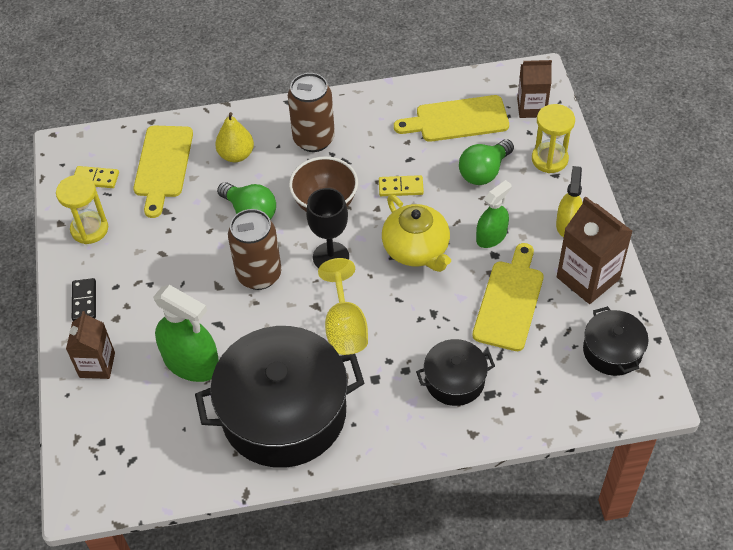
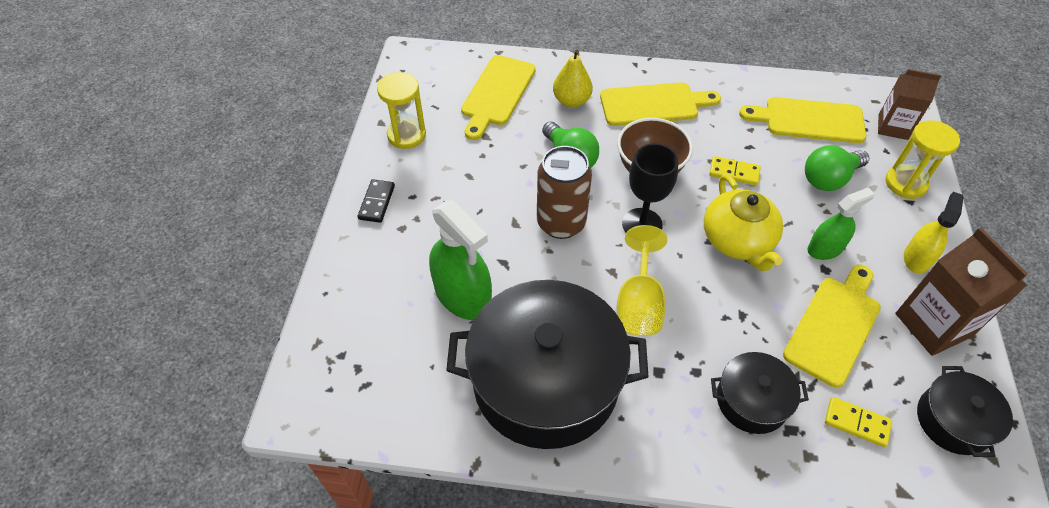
camera: 15 degrees right, 0 degrees up
brown carton [66,311,115,379] -> none
yellow domino [74,166,119,188] -> yellow domino moved to [825,397,892,447]
brown can [288,73,335,152] -> yellow cutting board [600,82,721,126]

